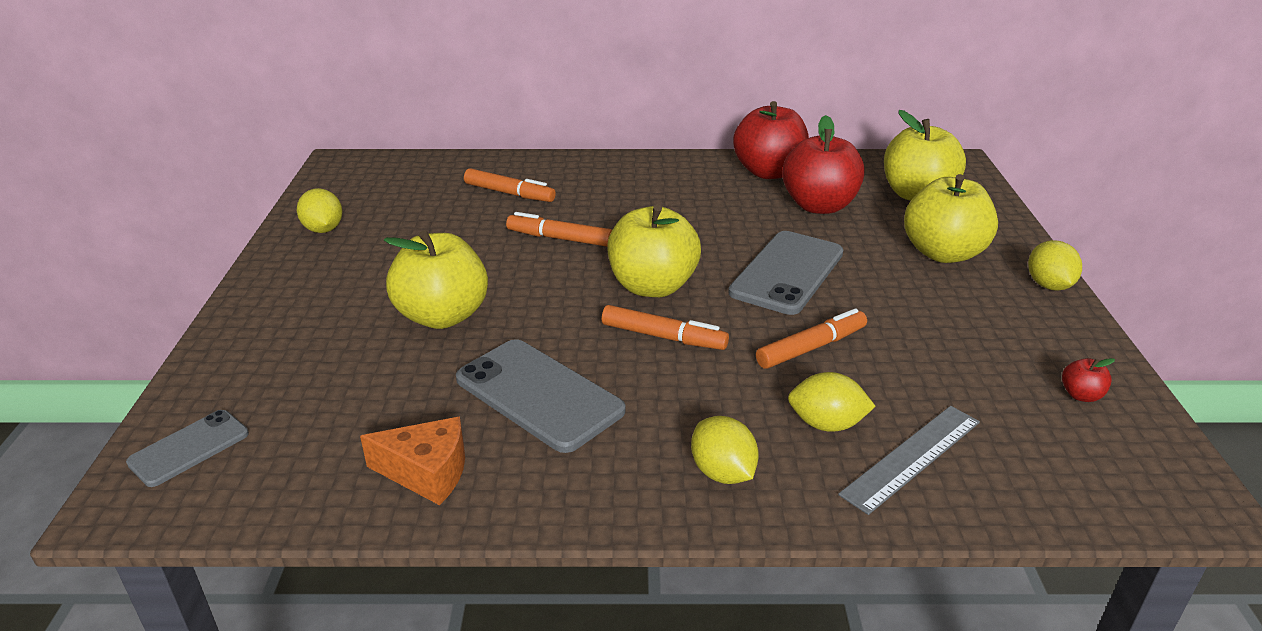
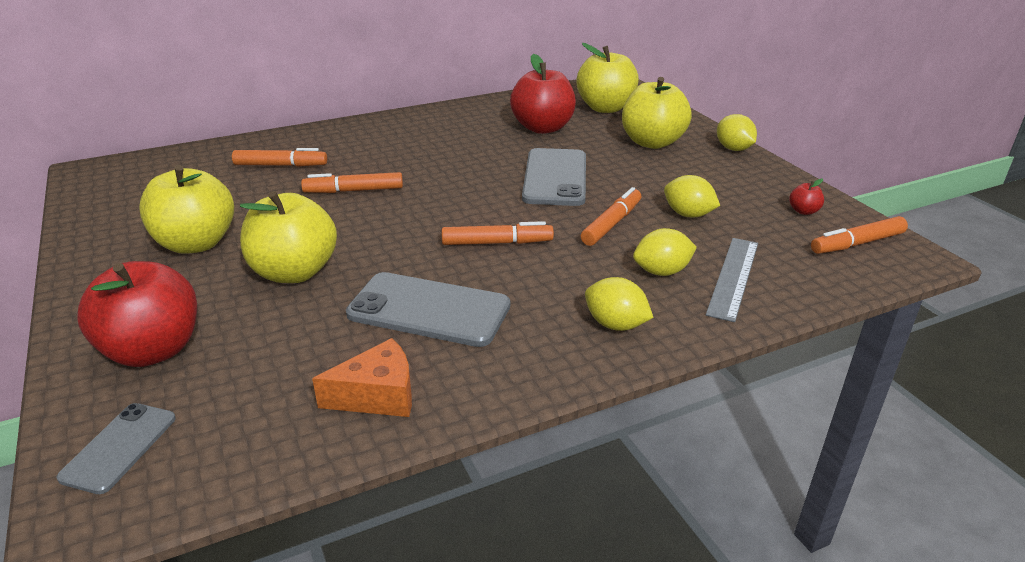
camera: 25 degrees left, 0 degrees up
yellow lemon [297,188,342,233] -> yellow lemon moved to [664,175,720,217]
yellow apple [607,205,701,297] -> yellow apple moved to [139,165,234,254]
red apple [733,101,809,179] -> red apple moved to [77,261,197,367]
none -> orange marker [811,216,908,254]

